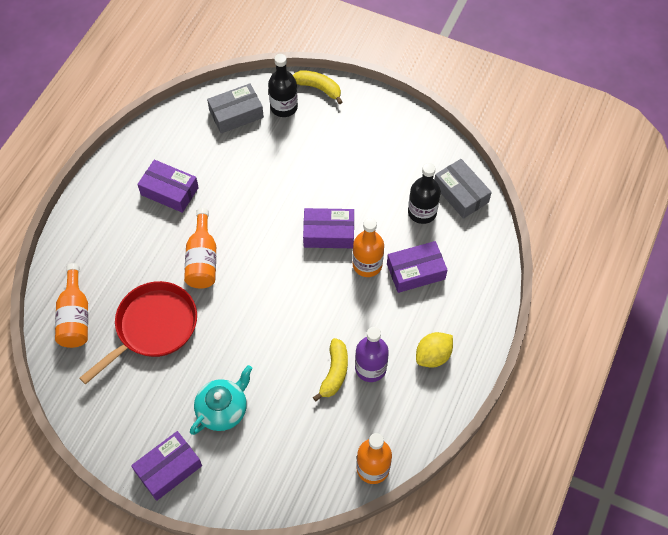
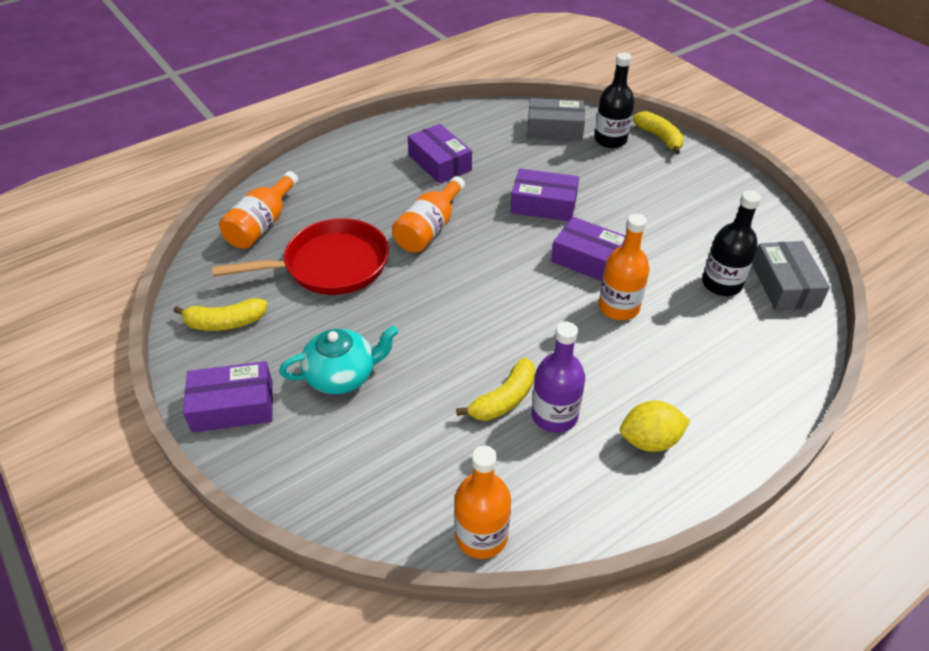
camera: 30 degrees right, 15 degrees down
purple box [387,241,448,293] -> purple box moved to [511,169,579,221]
none -> yellow banana [173,298,268,331]

